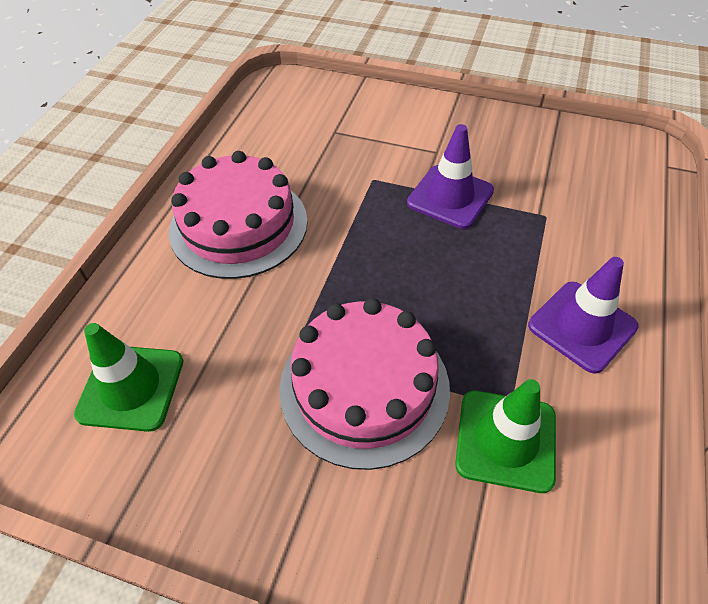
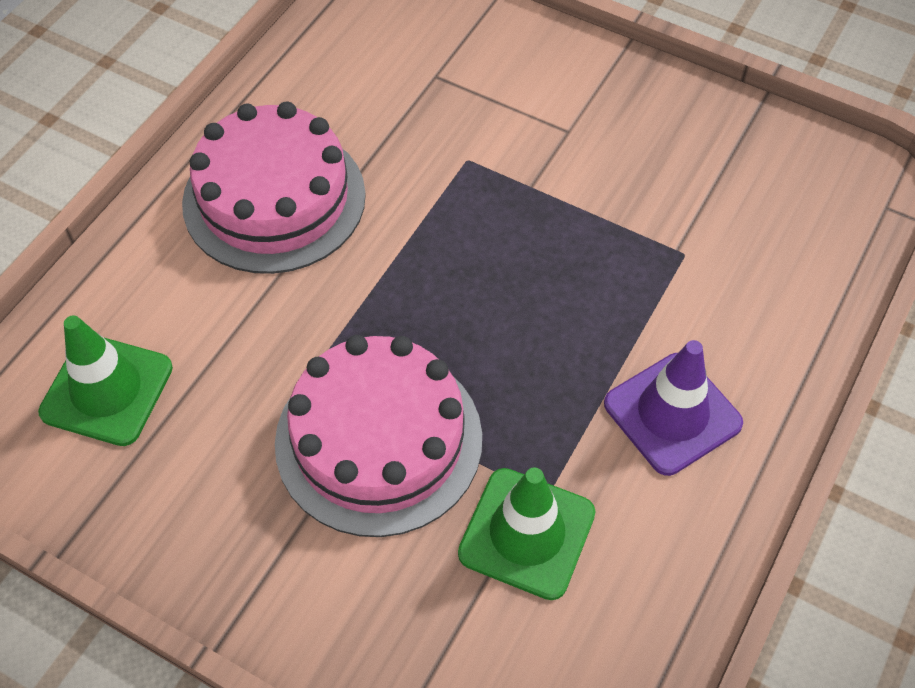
camera: 10 degrees right, 5 degrees up
purple traffic cone [407,124,494,229] -> none

